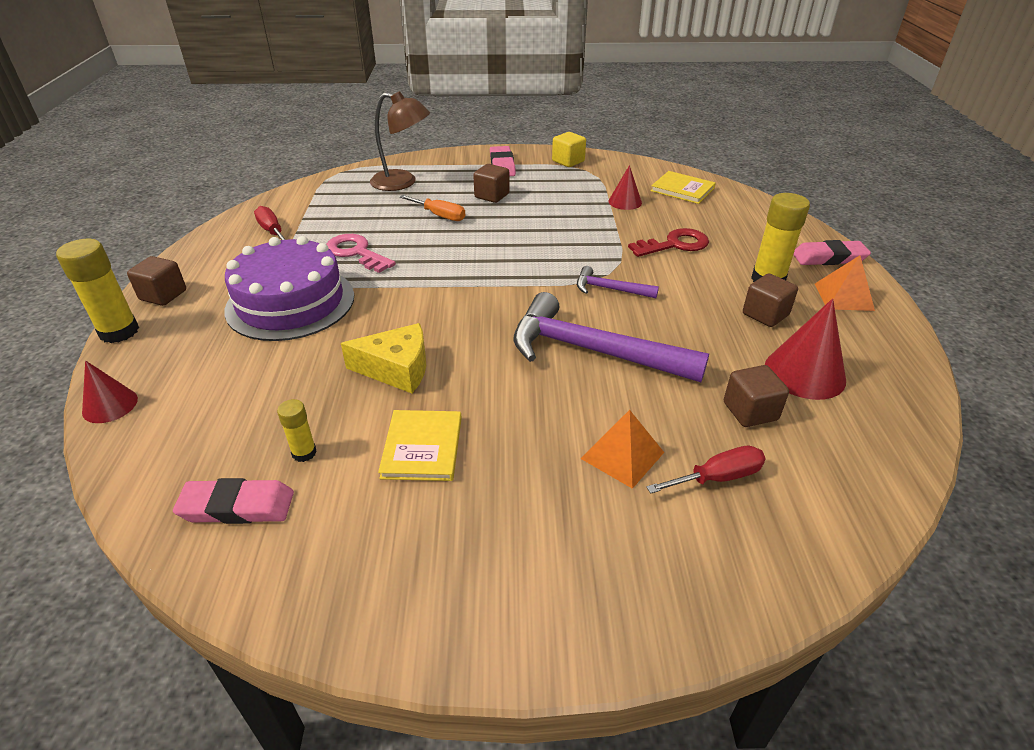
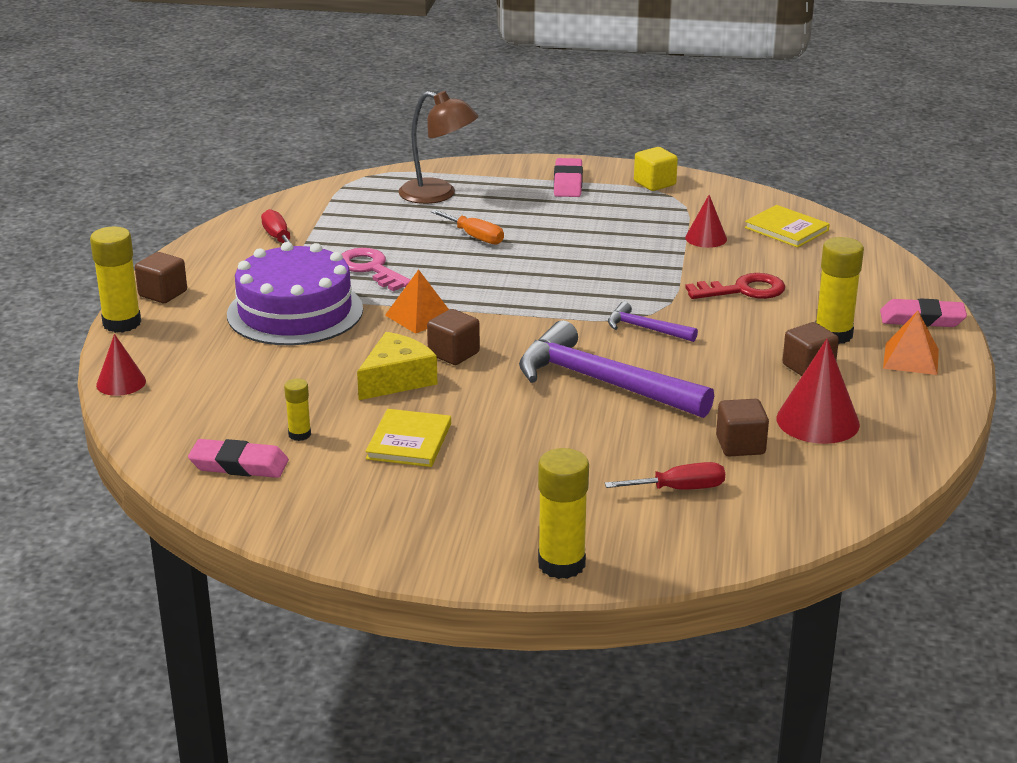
camera: 10 degrees right, 10 degrees down
yellow cheese [341,323,426,393] -> yellow cheese turned 60 degrees counterclockwise [357,332,438,400]
brown cube [473,164,510,203] -> brown cube moved to [427,309,480,365]
orange pyramid [581,410,664,489] -> orange pyramid moved to [385,270,449,334]
none -> yellow glue stick [538,448,589,579]

